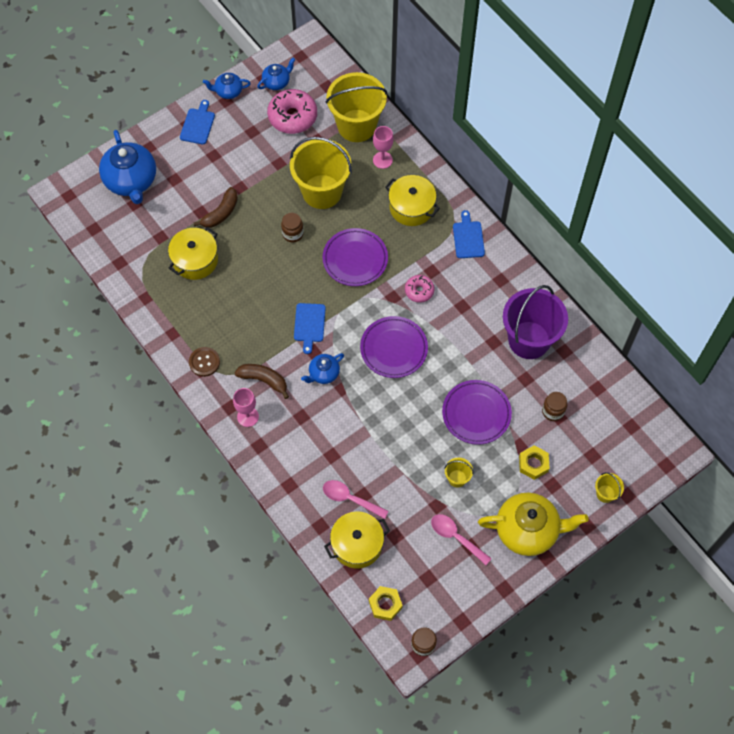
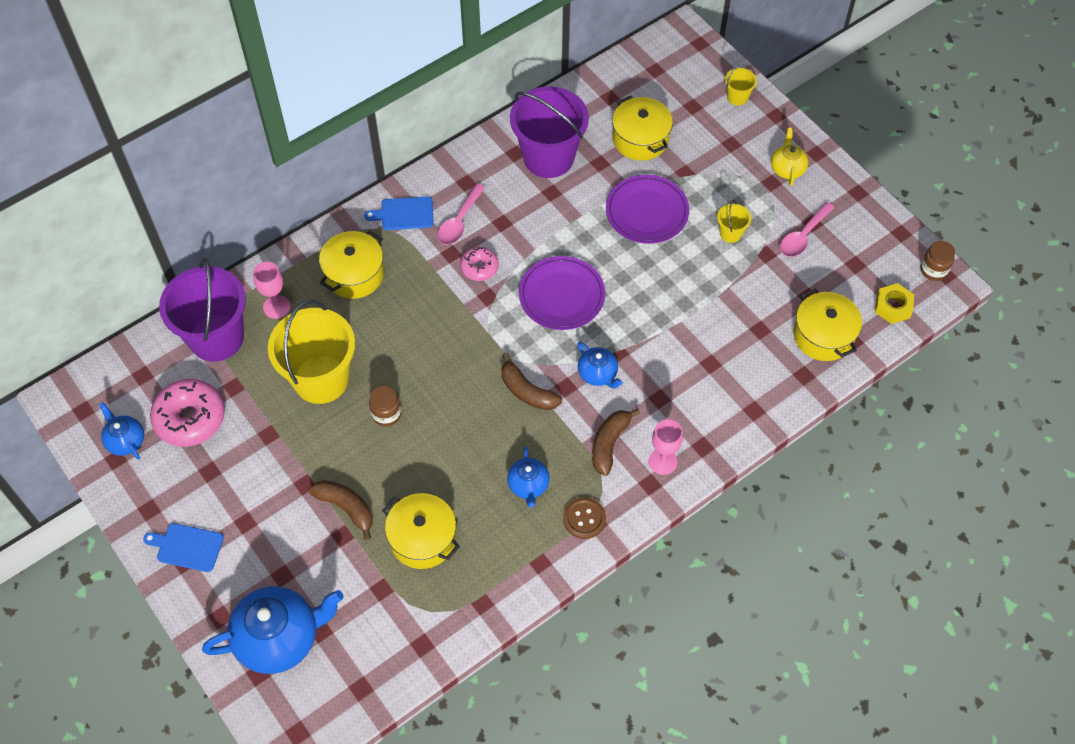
camera: 90 degrees left, 5 degrees down
blue teapot [203,73,251,99] -> blue teapot moved to [507,446,550,508]
blue cutting board [294,303,326,354] -> brown banana [502,353,562,410]
purple plate [322,228,388,286] -> none
pink spoon [323,480,389,519] -> pink spoon moved to [437,184,486,245]
yellow bucket [326,72,387,142] -> purple bucket [159,258,246,362]
yellow teapot [478,493,588,556] -> yellow teapot [771,128,809,186], size x0.52
yellow nut [519,445,550,480] -> none
brown jar [542,392,567,421] -> yellow pot [612,96,673,161]

